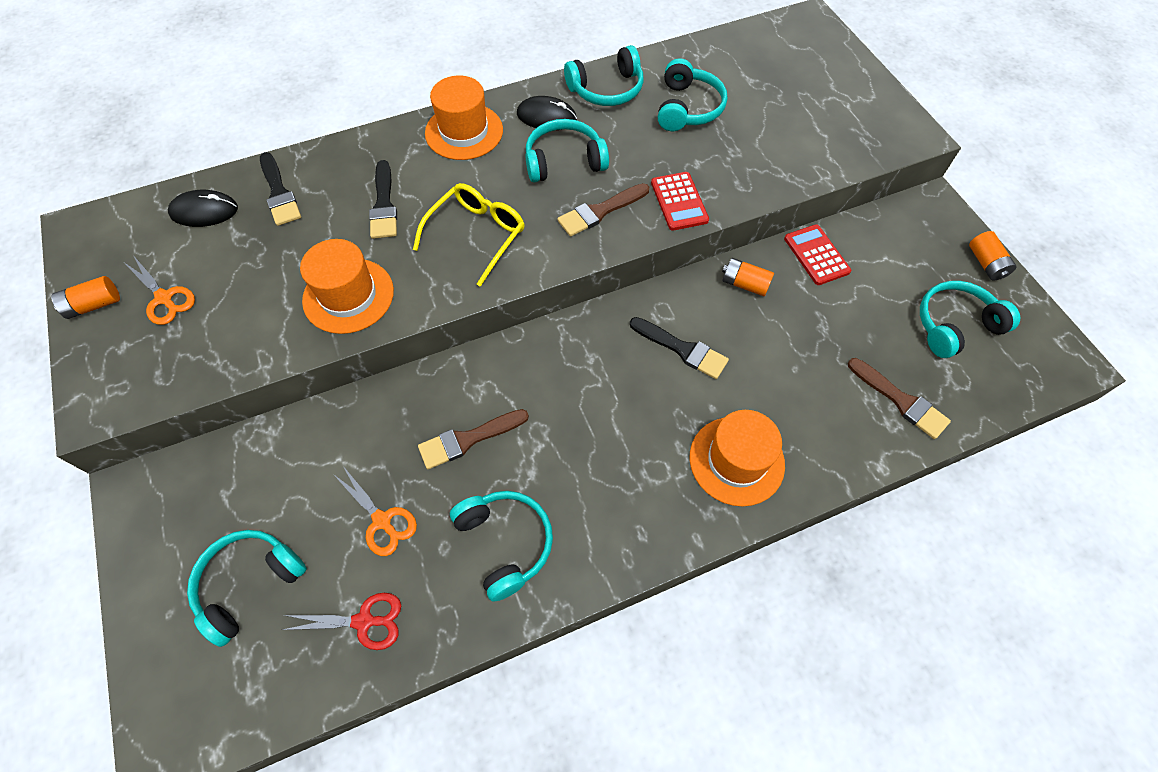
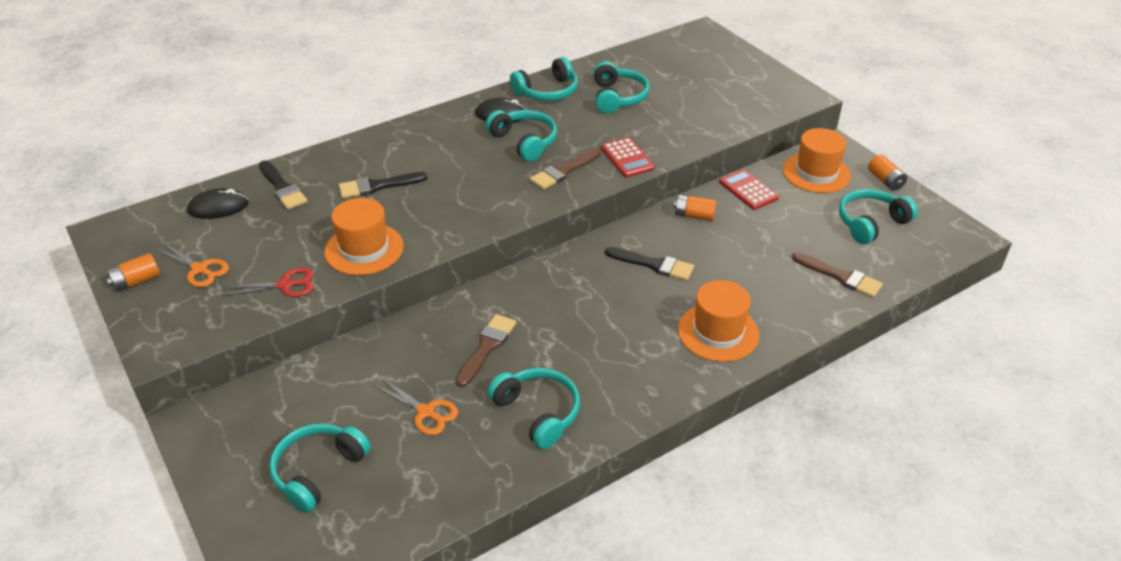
camera: 10 degrees left, 20 degrees down
red scissors [282,593,401,650] -> red scissors moved to [221,267,314,297]
black brush [369,160,397,239] -> black brush turned 90 degrees clockwise [339,172,427,198]
yellow glasses [413,183,525,287] -> none
brown brush [418,409,529,469] -> brown brush turned 150 degrees clockwise [456,314,516,387]
orange hat [425,76,503,160] -> orange hat moved to [783,128,851,193]
turquoise headphones [525,119,609,183] -> turquoise headphones turned 75 degrees clockwise [486,110,557,162]

